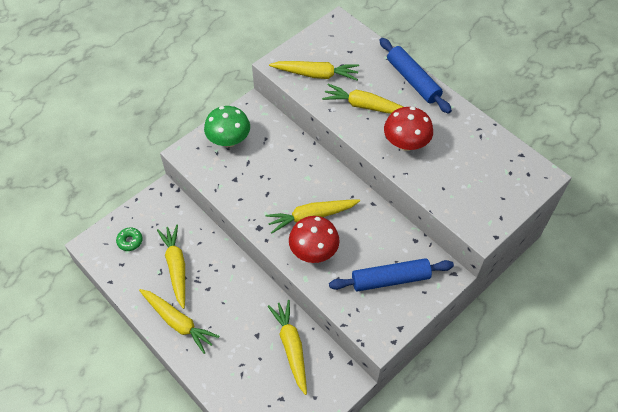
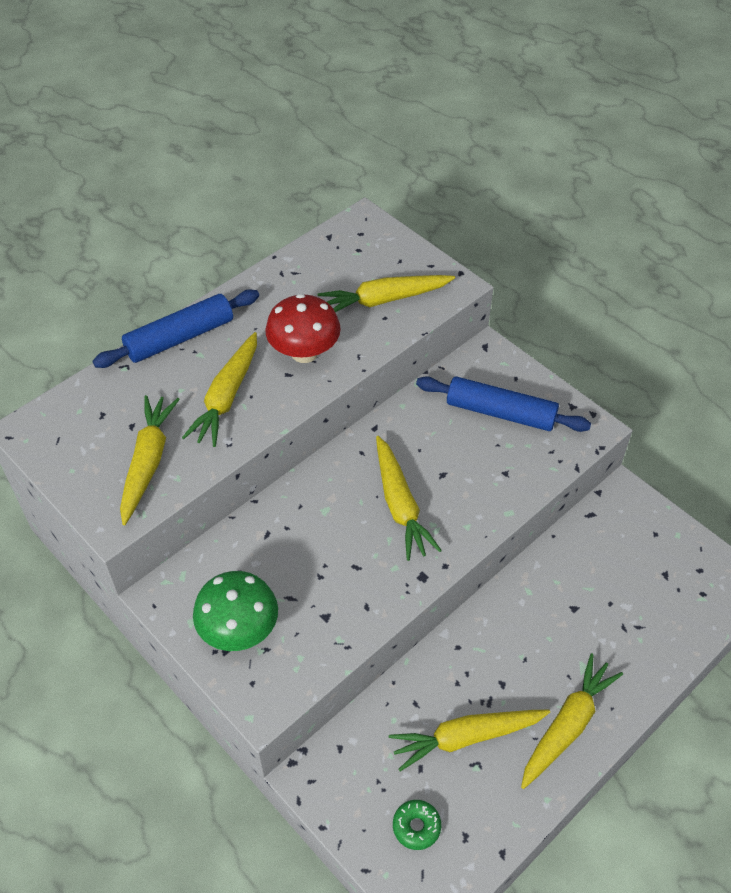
camera: 90 degrees left, 5 degrees down
yellow carrot [268,300,307,395] -> yellow carrot moved to [317,275,455,312]
red mushroom [289,216,340,263] -> none
blue rolling pin [329,258,454,292] -> blue rolling pin turned 60 degrees counterclockwise [416,376,591,432]

